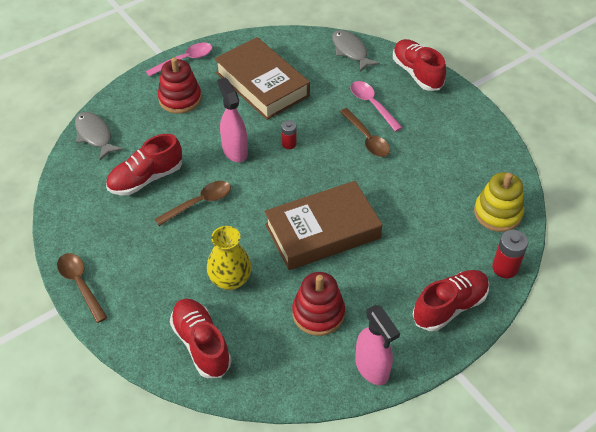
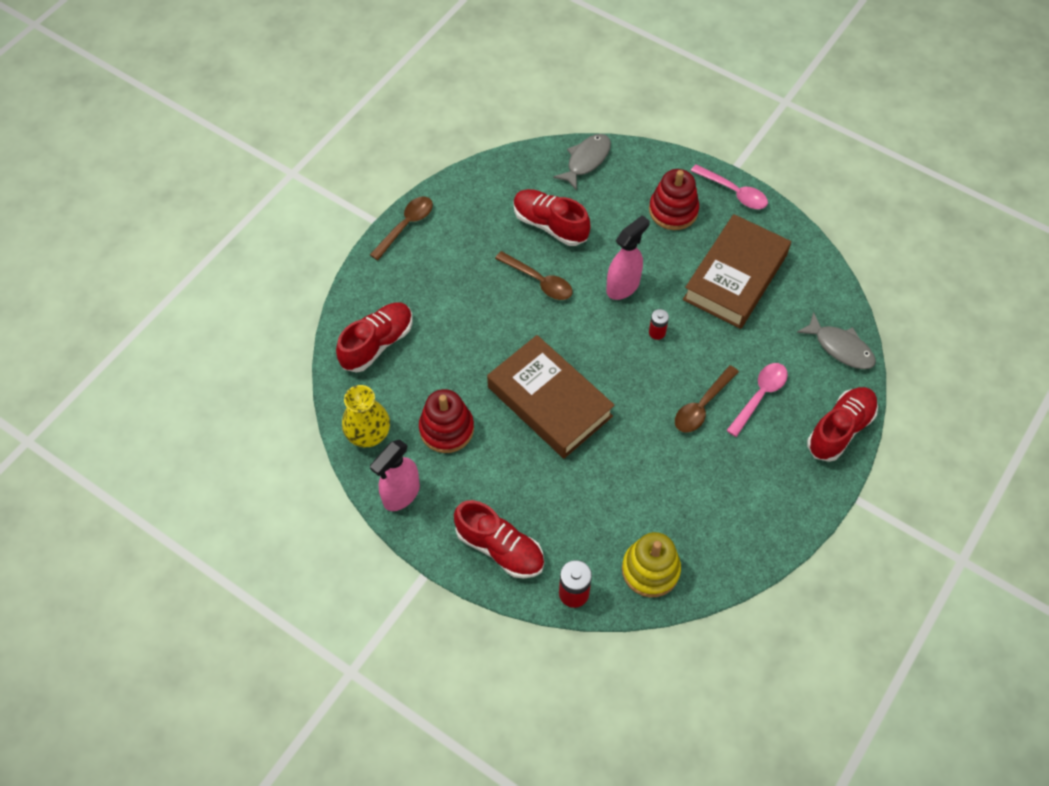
camera: 70 degrees right, 10 degrees up
yellow vase [207,226,252,290] -> yellow vase moved to [342,385,390,447]
grey fish [332,30,380,72] -> grey fish turned 90 degrees clockwise [796,312,876,369]

